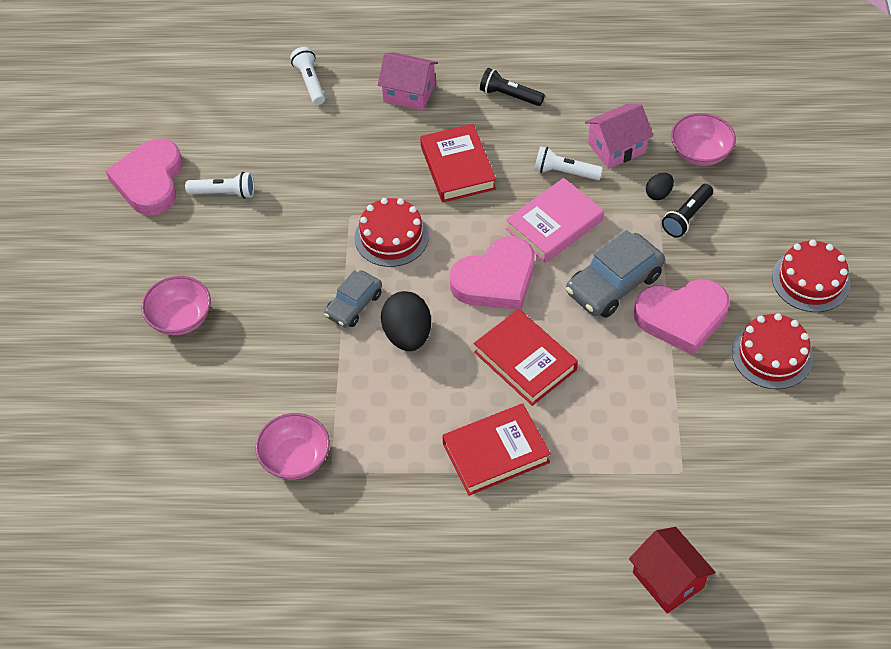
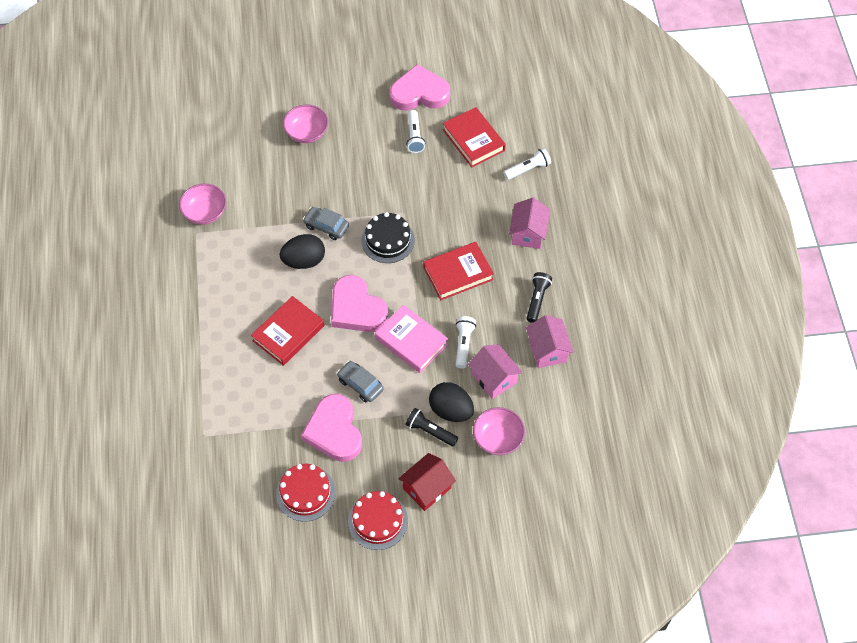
camera: 80 degrees right, 5 degrees up
red cake [355,198,429,267] -> black cake [361,212,415,263]
red book [442,403,551,496] -> red book moved to [443,107,506,168]
grey car [566,230,665,318] -> grey car [337,361,384,403], size x0.63
red house [629,527,716,614] -> red house moved to [398,453,456,511]
black egg [646,173,674,200] -> black egg [429,382,474,422], size x1.92
none -> pink house [526,315,574,368]

